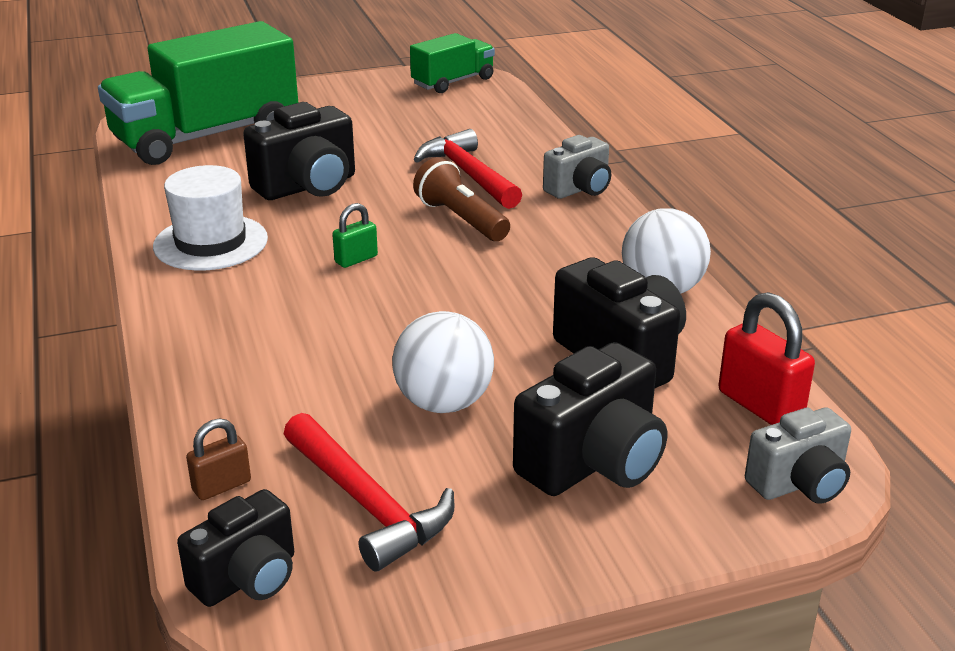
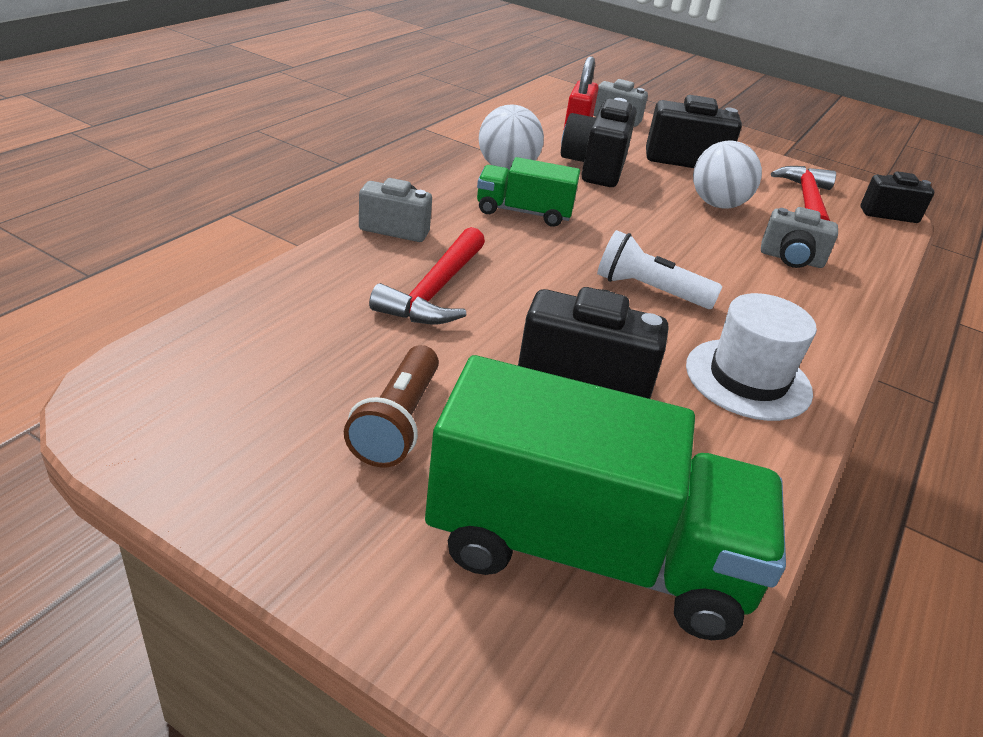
camera: 135 degrees left, 5 degrees up
brown padlock [186,418,251,500] -> none
green padlock [332,203,378,268] -> white flashlight [597,230,722,309]
green truck [410,33,495,93] -> green truck moved to [477,157,580,227]
brown flashlight [413,157,510,241] -> brown flashlight moved to [344,345,439,468]
none -> grey camera [761,207,838,268]

